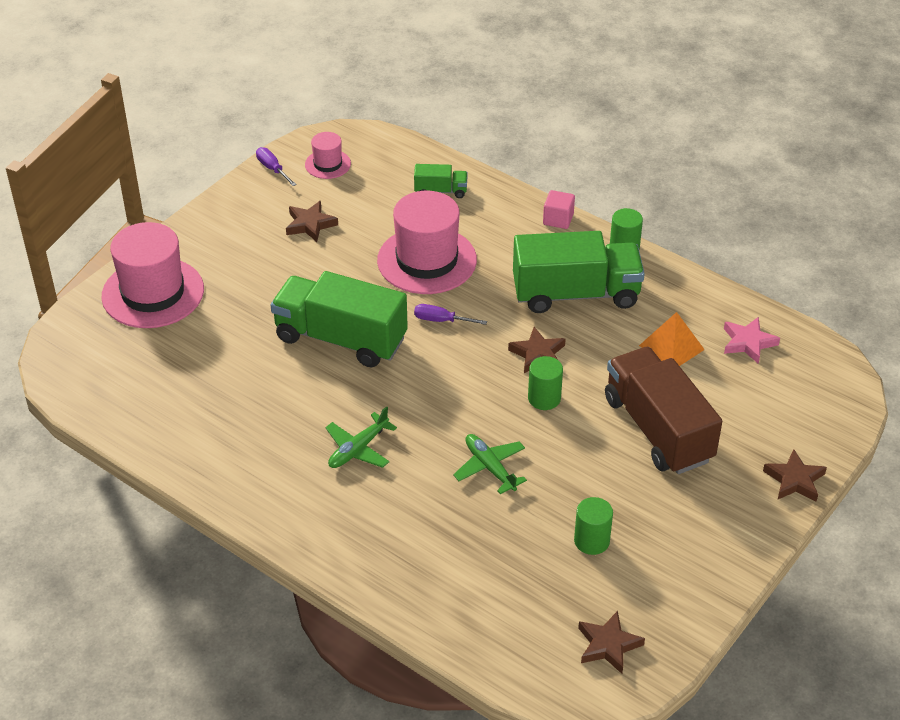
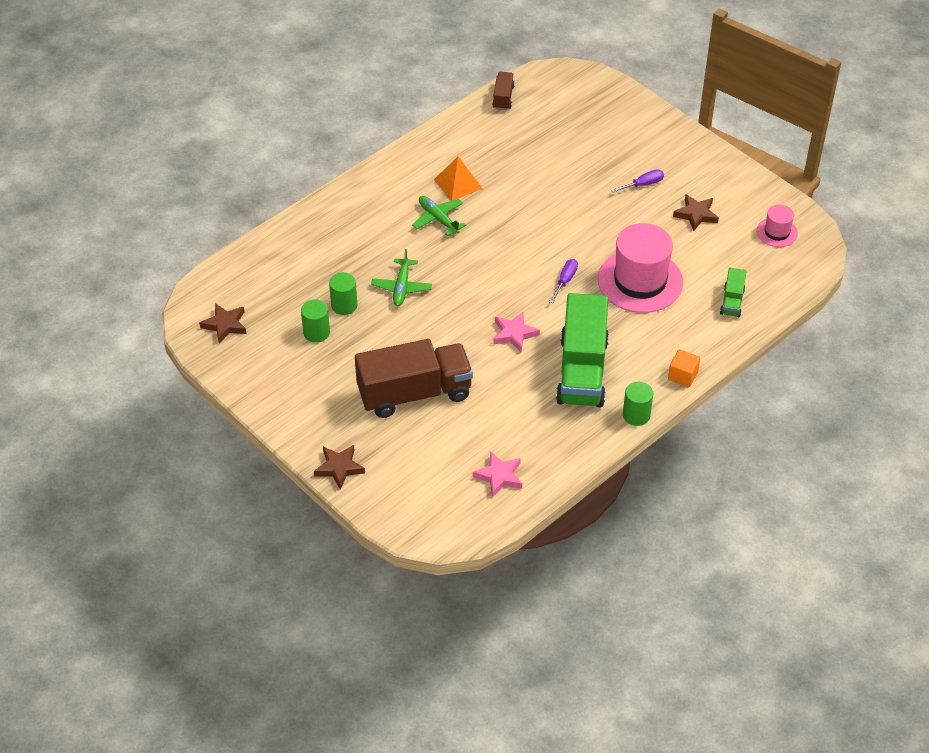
camera: 100 degrees right, 5 degrees up
pink hat [101,222,204,328] -> none
purple screwdriver [256,147,297,186] -> purple screwdriver moved to [611,169,664,193]
green truck [271,271,408,368] -> none
green plane [453,434,527,494] -> green plane turned 120 degrees clockwise [371,249,432,306]
brown star [508,327,565,373] -> pink star [493,312,540,352]
green cylinder [528,356,563,410] -> green cylinder moved to [329,272,357,315]
pink cube [543,190,575,229] -> orange cube [668,349,700,387]
orange pyramid [639,312,705,366] -> orange pyramid moved to [434,156,483,201]
none -> brown truck [492,72,515,110]

